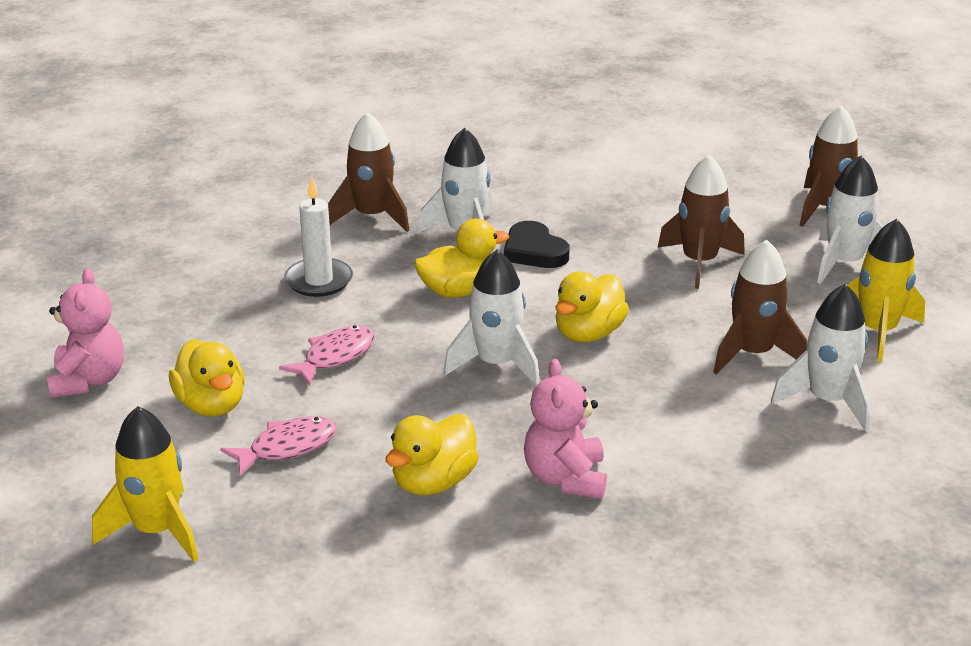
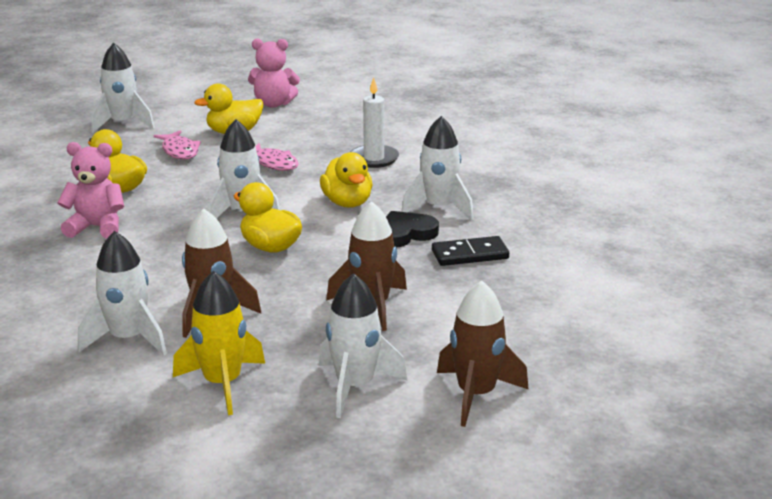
camera: 95 degrees right, 5 degrees down
yellow rocket [92,406,199,562] -> white rocket [91,43,155,133]
brown rocket [328,112,410,232] -> none
none -> black domino [432,236,509,266]

